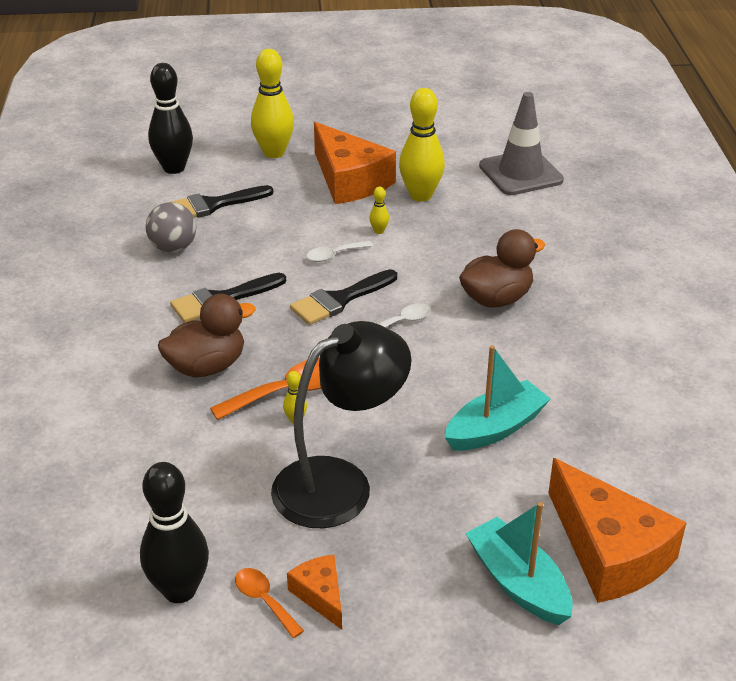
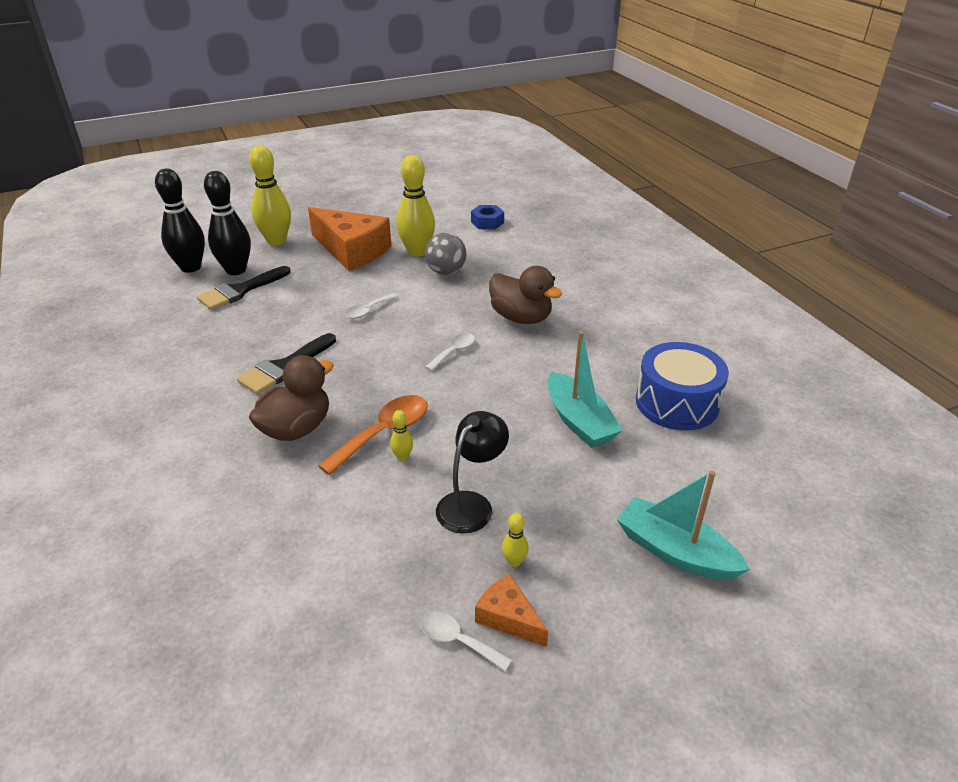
camera: 20 degrees left, 0 degrees up
black bowling pin [140,462,209,603] -> black bowling pin moved to [204,171,251,275]
grey ball [146,202,196,253] -> grey ball moved to [425,233,466,275]
orange spoon [235,568,304,638] -> white spoon [420,611,512,671]
black lamp [271,321,411,528] -> black lamp [436,411,509,534], size x0.60
black brush [290,269,397,325] -> none
yellow bowling pin [369,187,389,234] -> yellow bowling pin moved to [502,513,529,567]
turquoise boat [444,345,551,451] -> turquoise boat turned 120 degrees clockwise [548,331,623,448]
brown duck [459,229,545,308] -> brown duck turned 90 degrees clockwise [489,266,563,324]
grey traffic cone [479,92,564,195] -> blue nut [471,205,504,229]
orange cheese [548,458,687,603] -> none
none -> blue drum [636,342,729,431]

